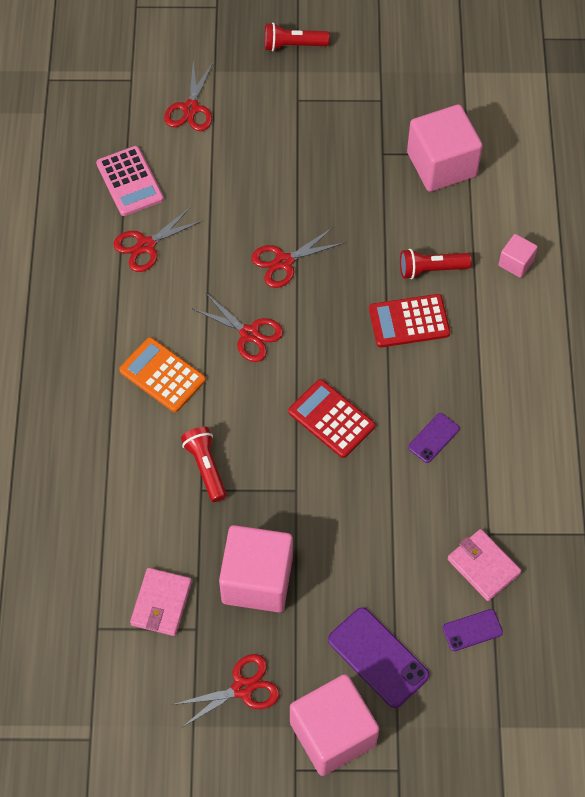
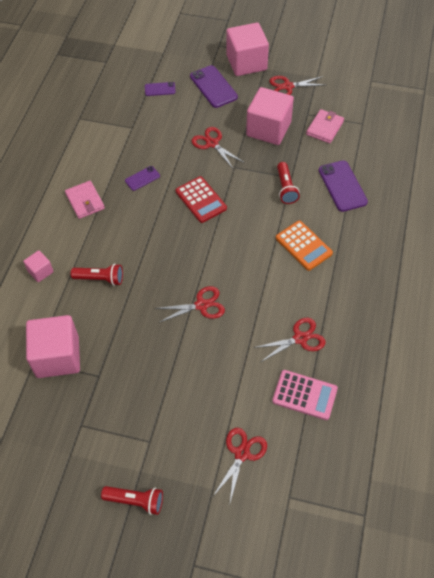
camera: 165 degrees left, 5 degrees down
pink calculator [96,146,164,216] -> pink calculator turned 120 degrees clockwise [272,370,338,420]
red scissors [193,292,283,362] -> red scissors moved to [192,127,243,168]
red calculator [369,294,450,347] -> none
pink wallet [447,529,521,601] -> pink wallet moved to [65,181,105,219]
none -> purple phone [319,160,368,212]

